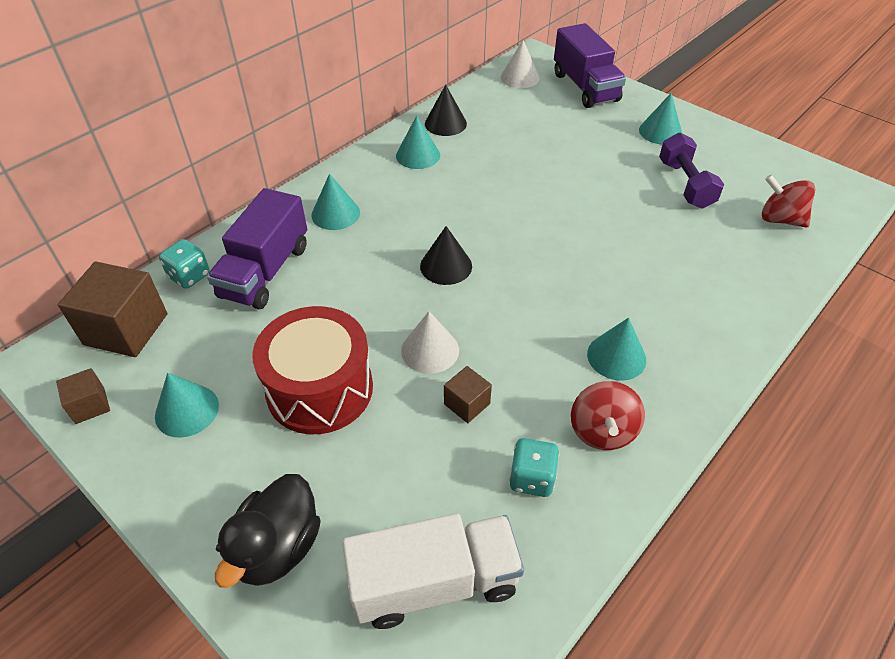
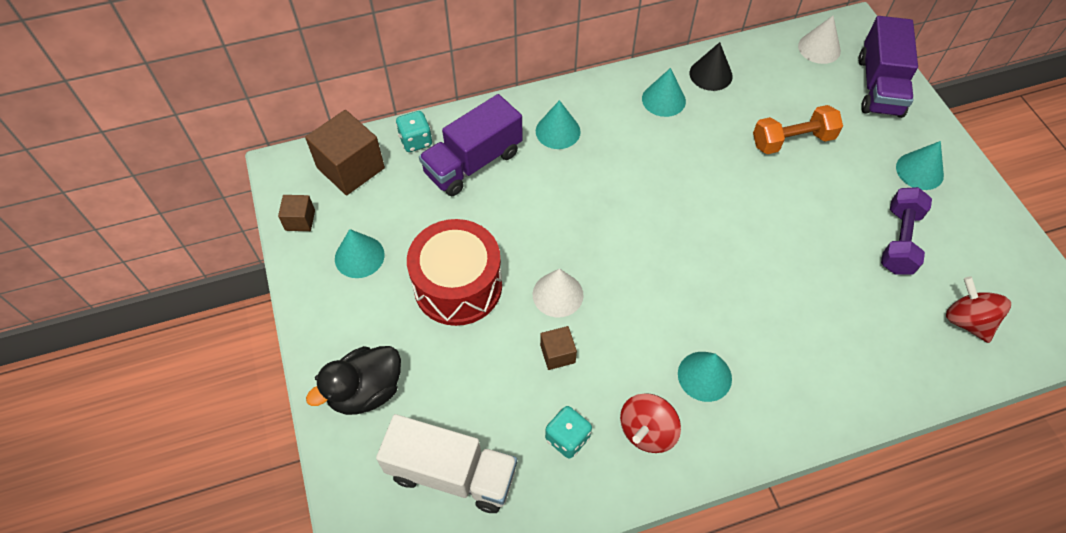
camera: 30 degrees right, 10 degrees up
black cone [420,226,472,285] -> none
none -> orange dumbbell [753,105,843,154]

